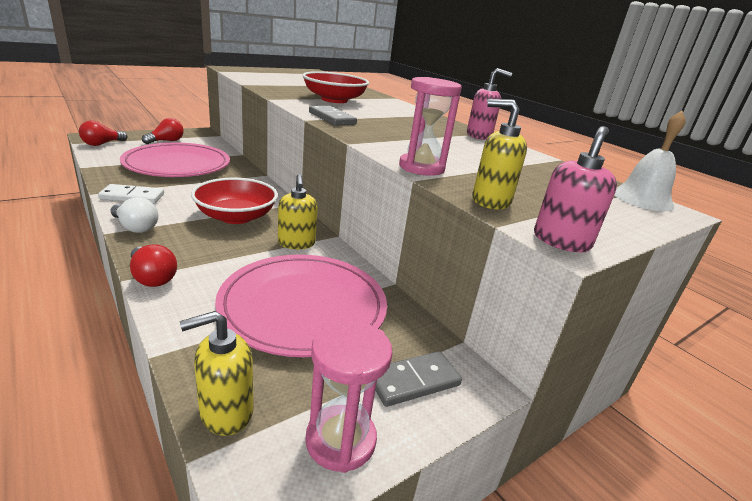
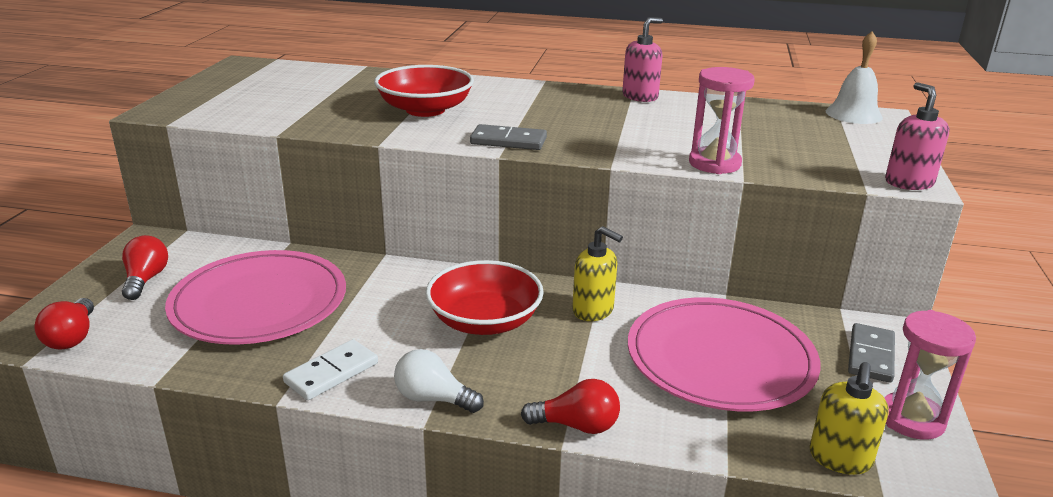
camera: 40 degrees left, 0 degrees up
white light bulb [111,197,158,233] -> white light bulb turned 150 degrees counterclockwise [394,349,484,413]
yellow soap dispenser [472,99,527,209] -> none

